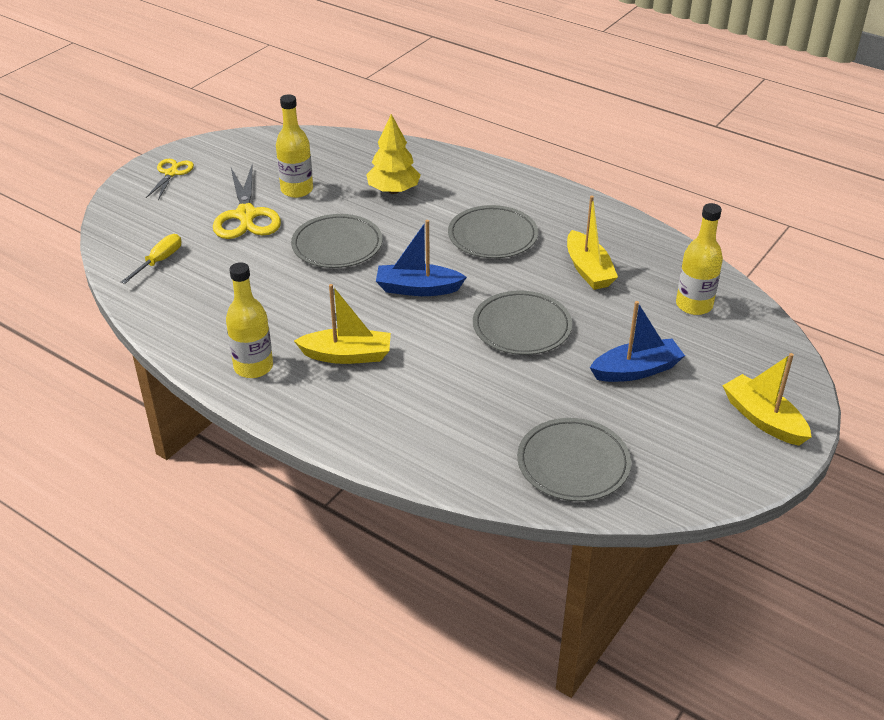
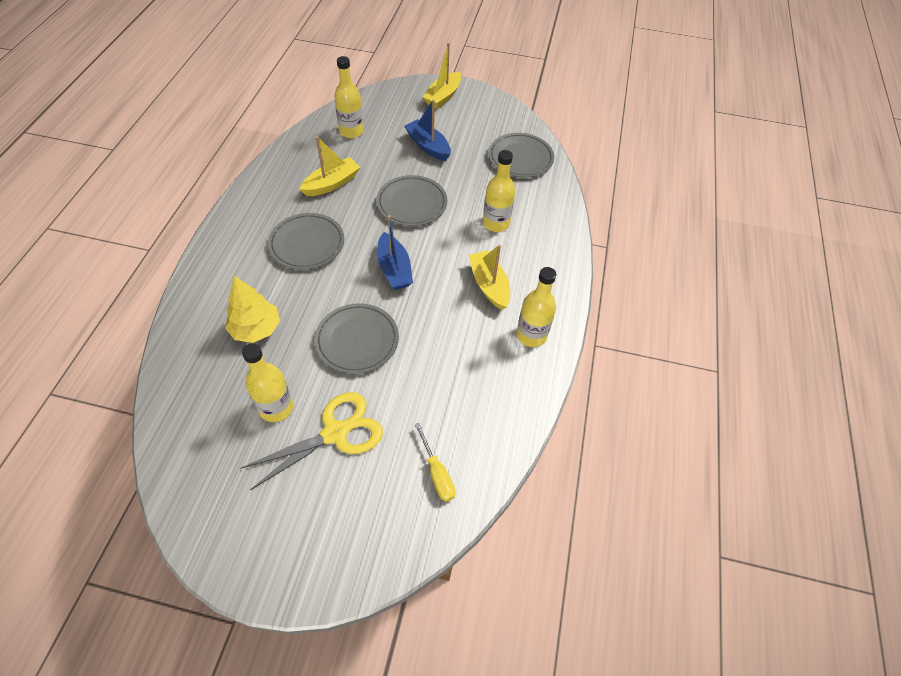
camera: 115 degrees left, 15 degrees up
yellow screwdriver [121,234,181,284] -> yellow screwdriver turned 120 degrees counterclockwise [415,423,455,502]
yellow scissors [146,159,194,200] -> none
none -> yellow bottle [483,150,515,232]

